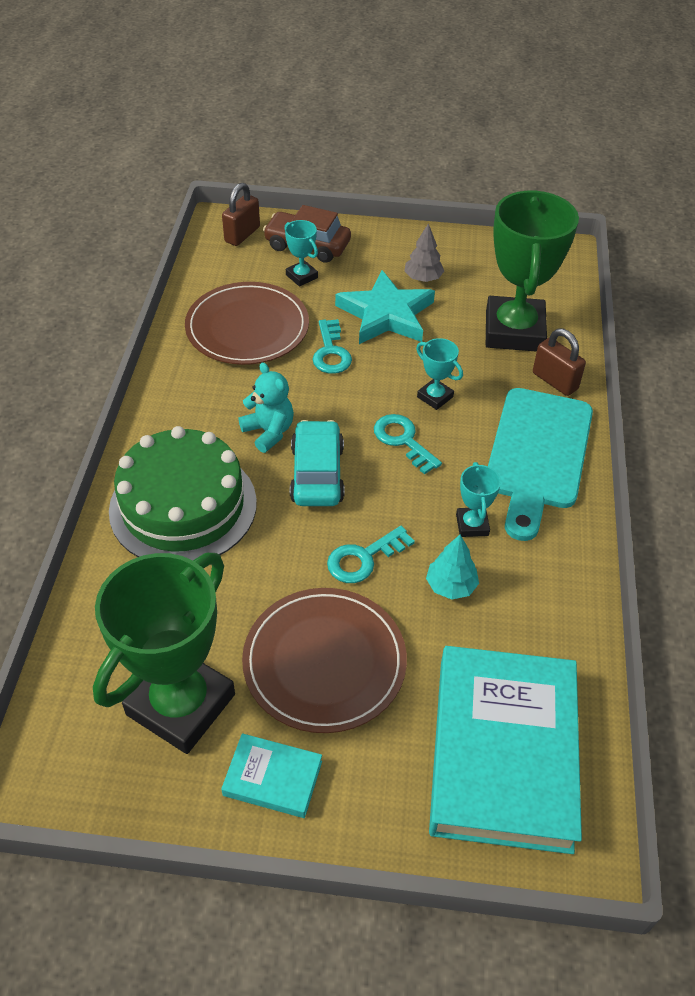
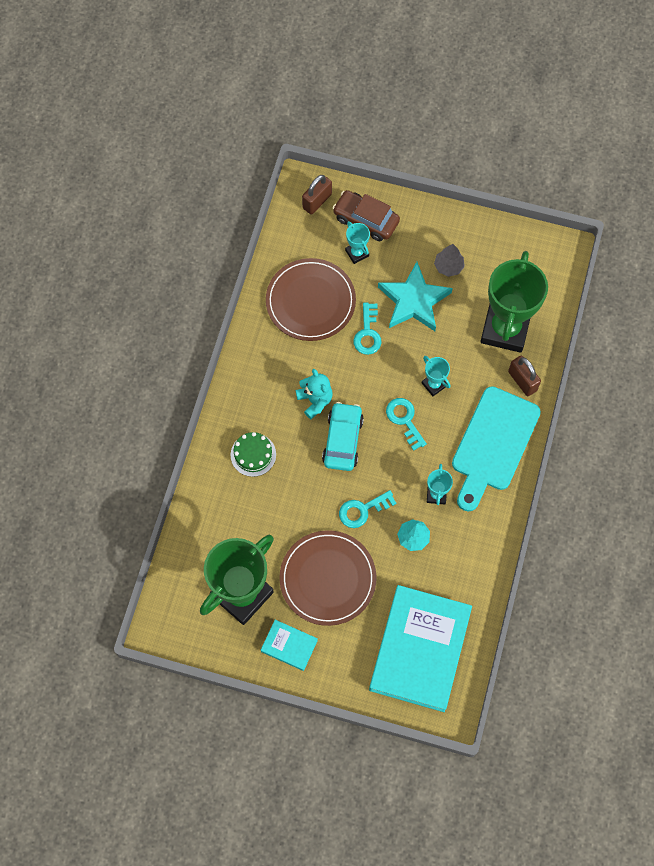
camera: 10 degrees right, 20 degrees up
green cake [109,426,257,560] -> green cake [231,432,276,477], size x0.48

